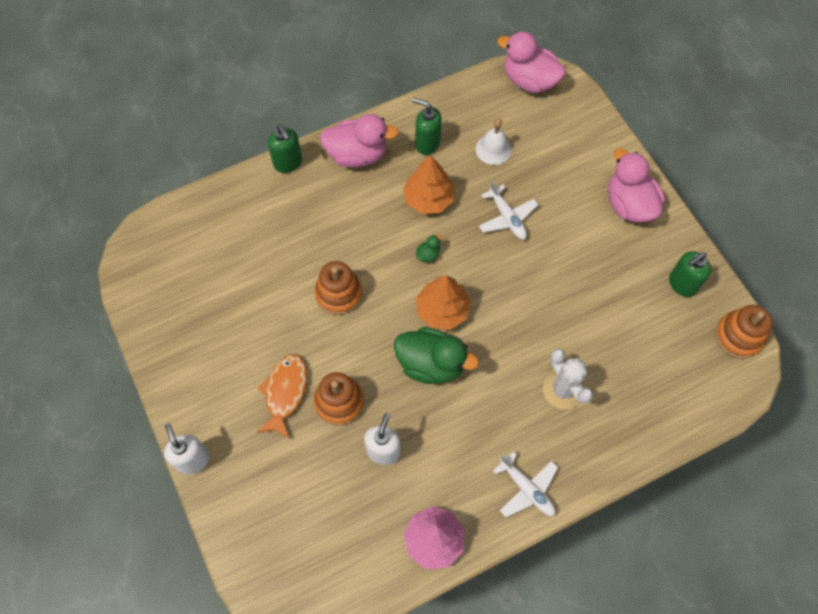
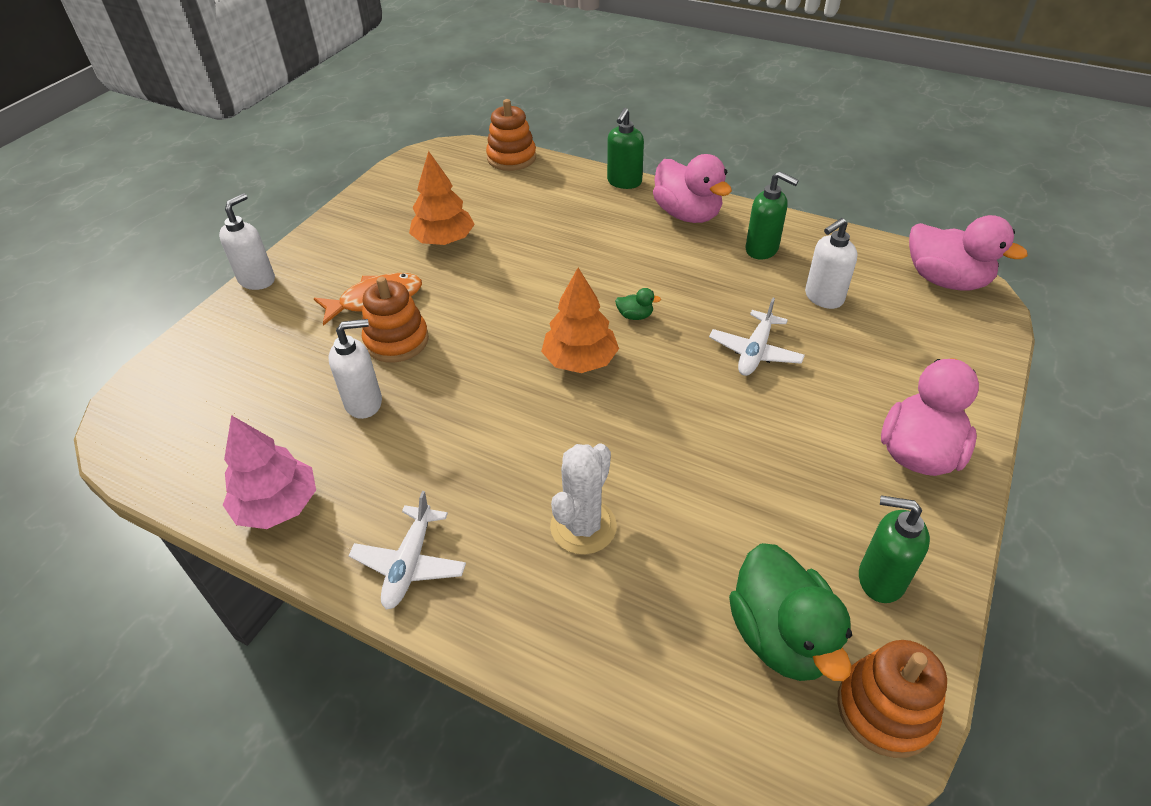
camera: 55 degrees right, 20 degrees down
orange stacking toy [315,261,363,315] -> orange stacking toy moved to [486,99,536,171]
green duck [394,327,479,384] -> green duck moved to [729,543,852,681]
orange tree [403,156,455,214] -> orange tree moved to [409,151,475,245]
green soap dispenser [412,98,442,155] -> green soap dispenser turned 135 degrees clockwise [746,171,799,260]
white bell [476,118,512,165] -> white soap dispenser [805,218,858,309]
pink duck [497,32,566,93] -> pink duck turned 135 degrees clockwise [909,215,1028,290]

